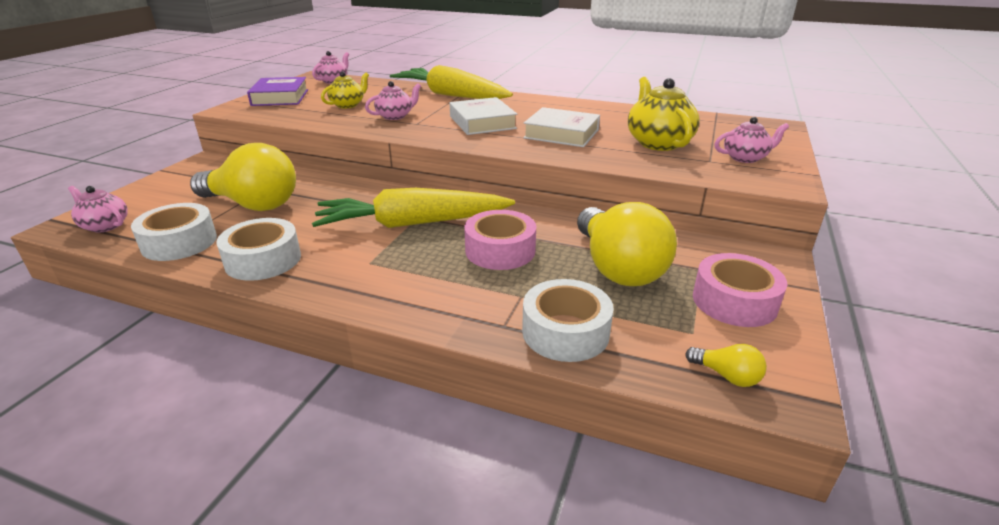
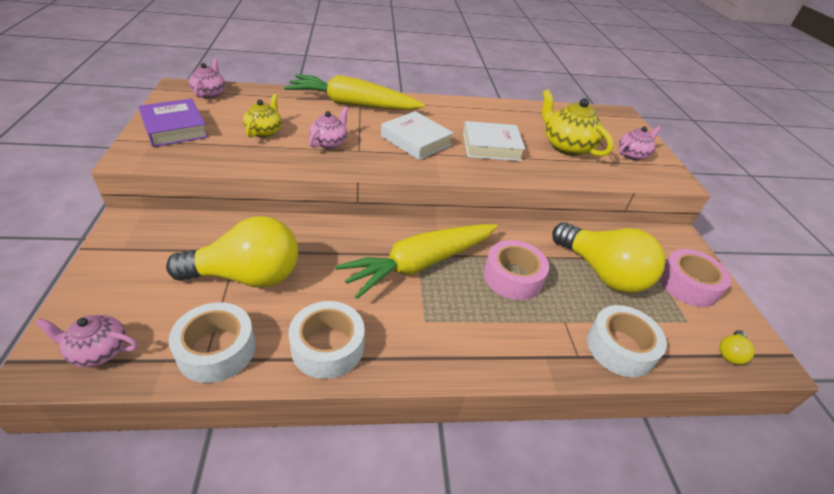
camera: 30 degrees left, 10 degrees up
yellow light bulb [685,344,767,387] -> yellow light bulb turned 120 degrees clockwise [719,330,755,365]

